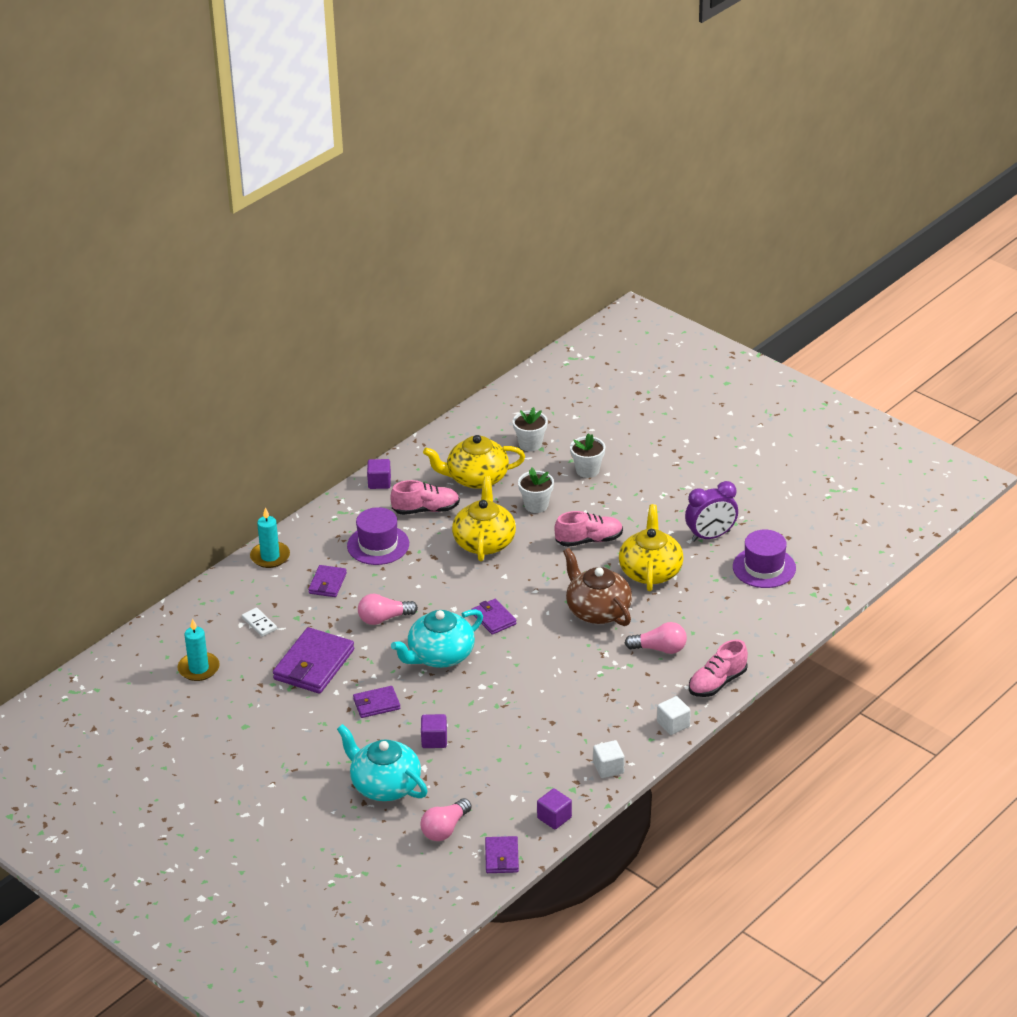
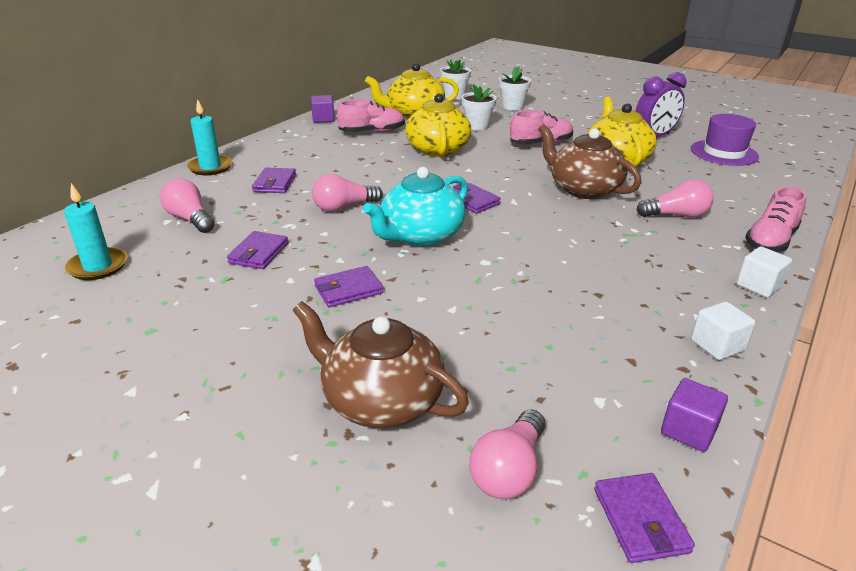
camera: 10 degrees left, 5 degrees down
white domino [242,607,277,637] -> pink light bulb [160,178,215,233]
purple wallet [273,627,354,694] -> purple wallet [227,231,288,269], size x0.55
turquoise teapot [337,724,428,801] -> brown teapot [293,301,469,428]
purple hat [347,507,409,565] -> none
purple cube [421,714,447,748] -> none

